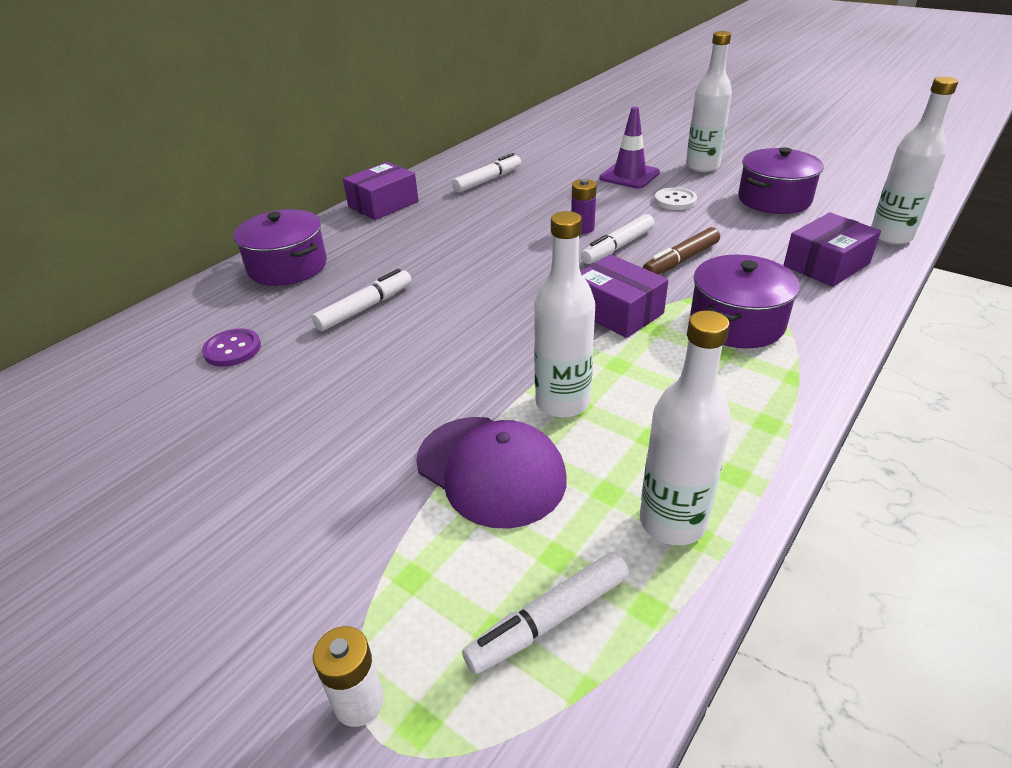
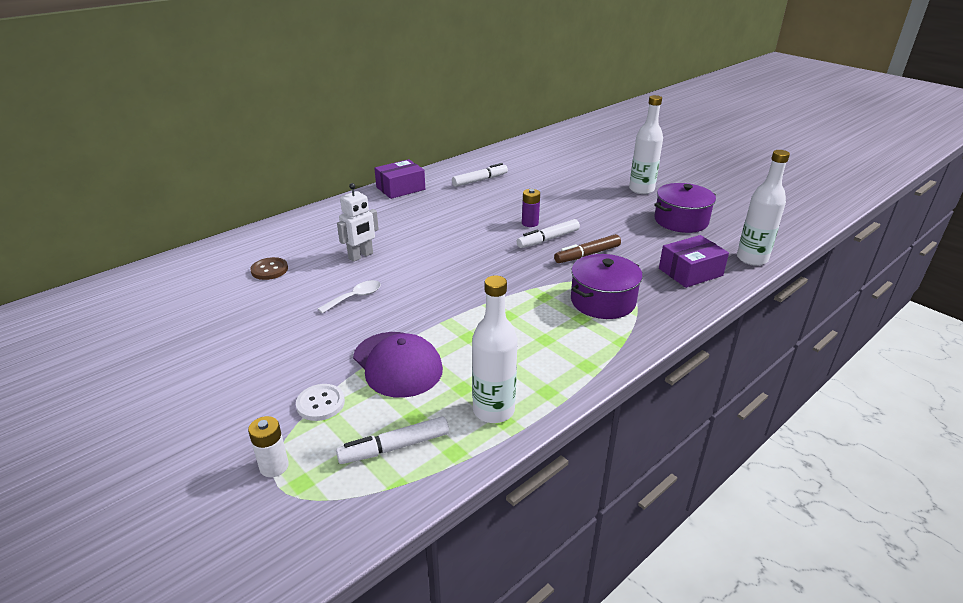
camera: 10 degrees right, 5 degrees down
purple button [202,328,261,367] -> brown button [250,257,288,280]
purple pot [233,209,327,286] -> none
white marker [312,269,412,331] -> white robot [337,183,379,262]
white bottle [534,211,595,418] -> none
purple box [580,255,668,338] -> none
purple traffic cone [599,107,660,189] -> none
white button [654,188,697,210] -> white button moved to [296,384,345,421]
none -> white spoon [318,280,381,313]

